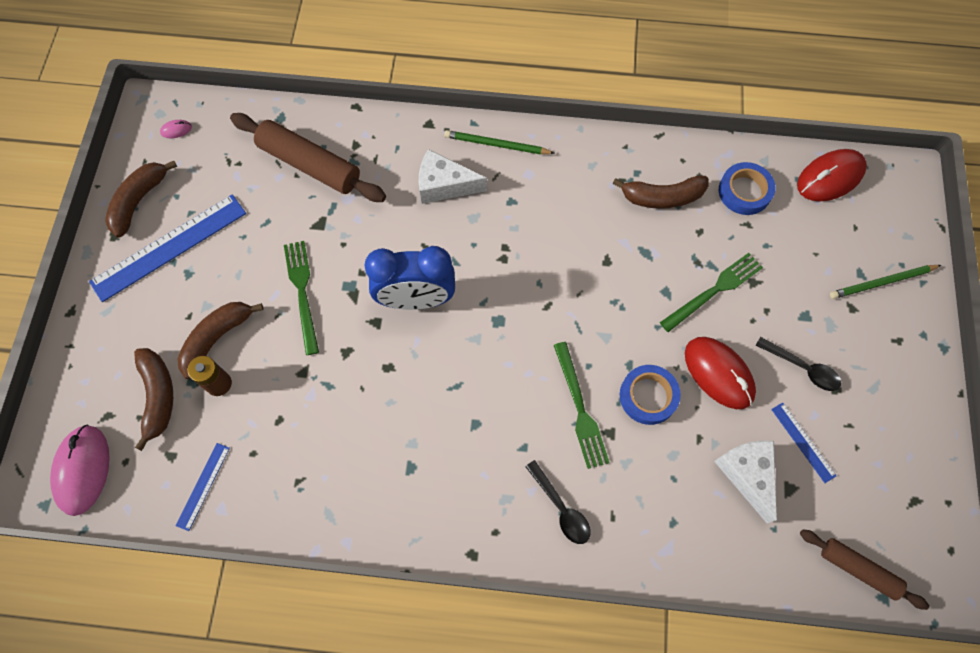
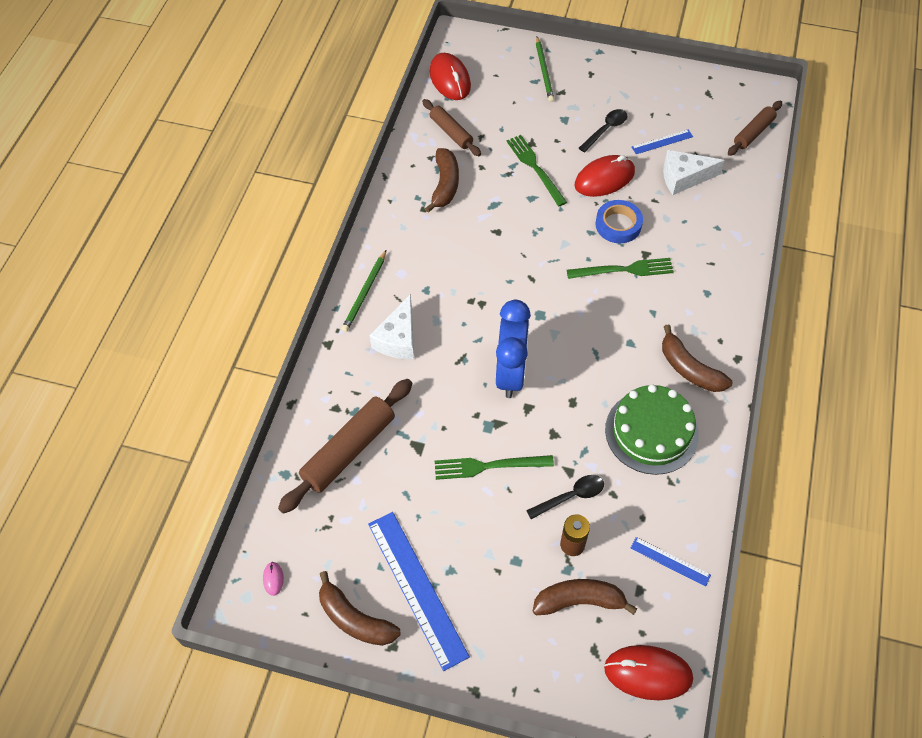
camera: 80 degrees left, 10 degrees down
pink mouse [50,424,110,516] -> red mouse [604,645,693,700]
brown banana [178,302,264,379] -> brown banana moved to [662,325,732,392]
black spoon [525,460,591,544] -> black spoon moved to [526,475,604,519]
blue tape [719,162,775,215] -> brown rolling pin [422,99,481,156]
none -> green cake [605,384,699,475]

